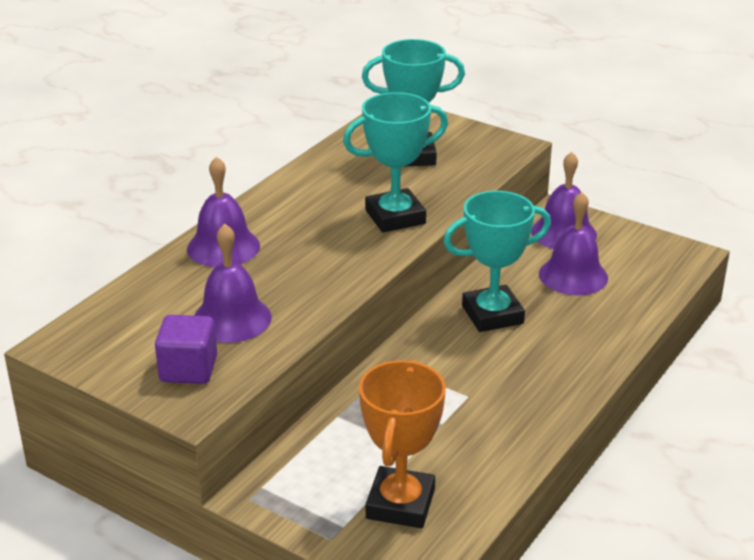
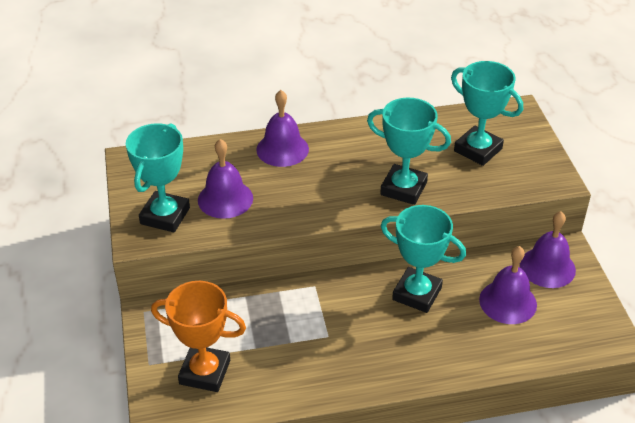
camera: 45 degrees right, 10 degrees up
purple cube [155,315,217,384] -> turquoise trophy [126,123,190,232]
orange trophy [359,360,446,528] -> orange trophy turned 45 degrees clockwise [151,281,246,392]

